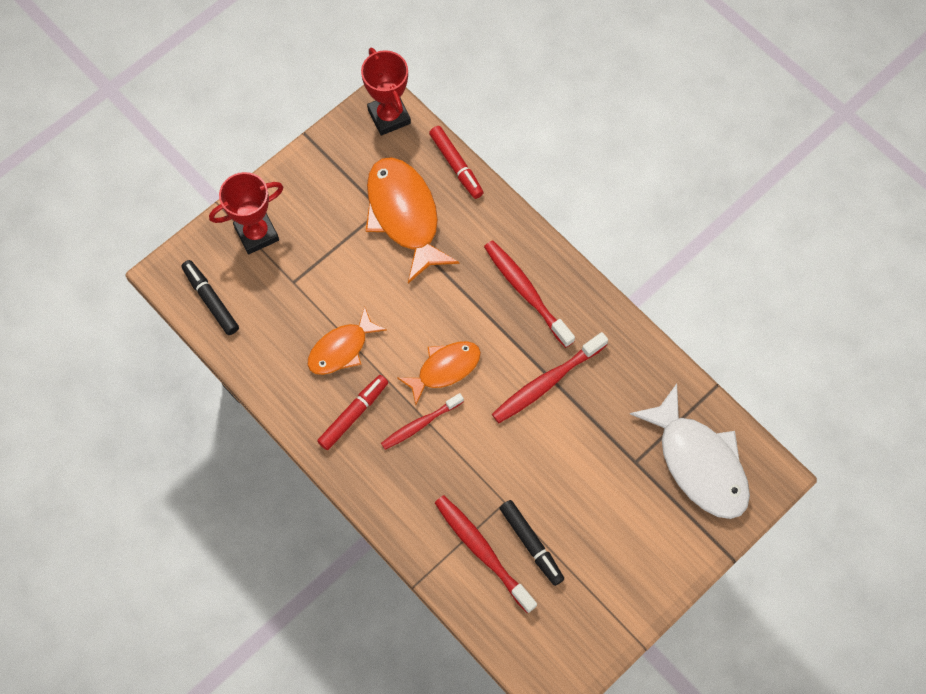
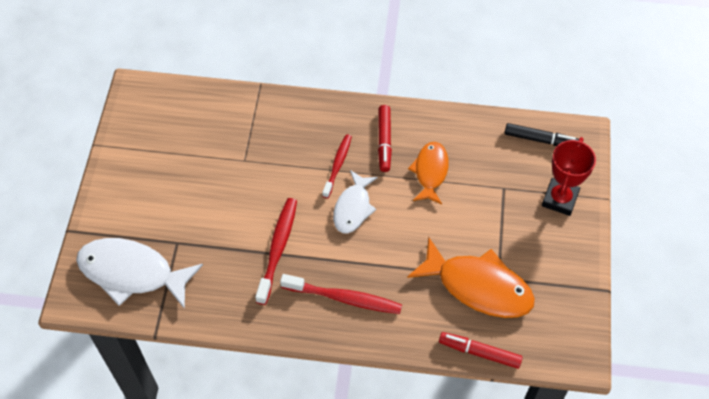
camera: 140 degrees right, 10 degrees down
red trophy [361,48,411,136] -> none
orange fish [397,341,481,405] -> white fish [333,170,378,233]
red toothbrush [435,495,537,614] -> none
black marker [499,500,564,586] -> none

